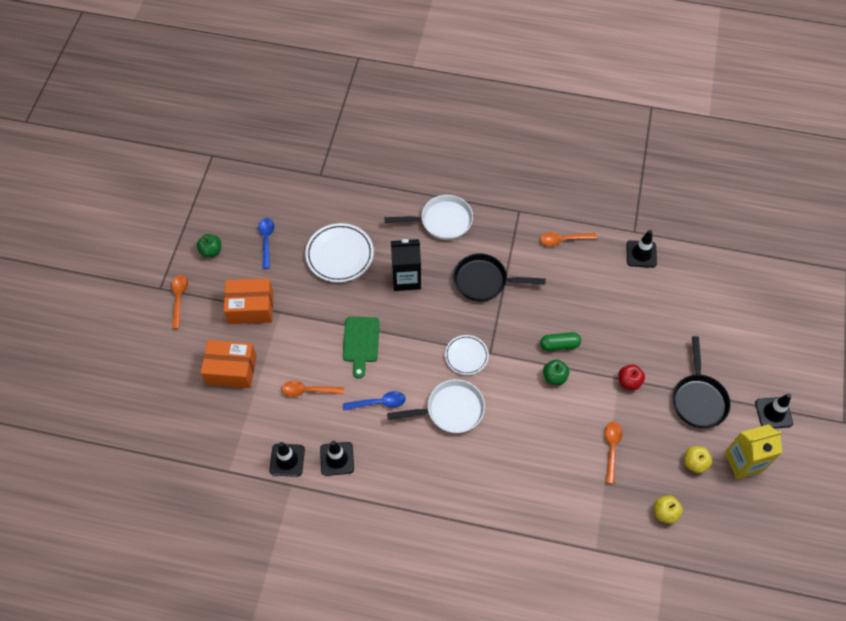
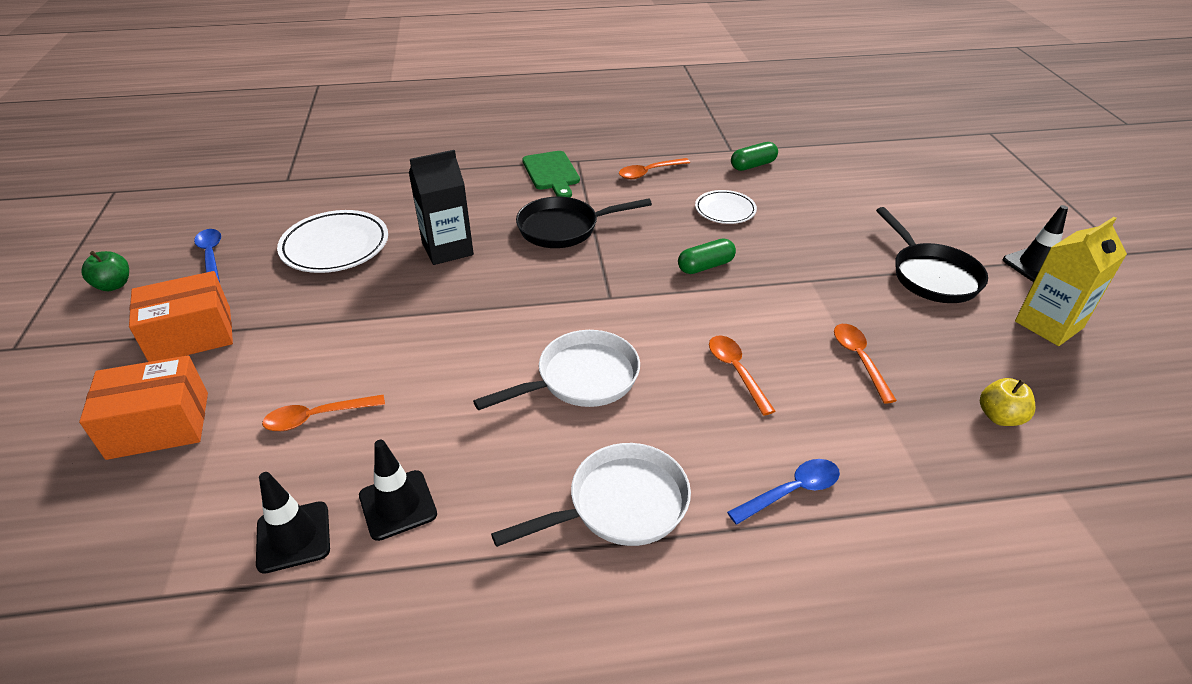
camera: 20 degrees left, 20 degrees down
orange spoon [171,275,188,329] -> orange spoon moved to [709,335,775,416]
green cutting board [343,317,380,379] -> green cutting board moved to [522,151,580,198]
blue spoon [343,391,406,410] -> blue spoon moved to [727,459,840,525]
white pan [384,195,473,240] -> white pan moved to [491,443,691,547]
white plate [445,335,489,375] -> white plate moved to [695,190,757,224]
green apple [543,360,569,385] -> none
red apple [619,364,645,390] -> none
black traffic cone [626,230,657,268] -> green capsule [731,142,778,171]
yellow apple [684,446,712,473] -> none

